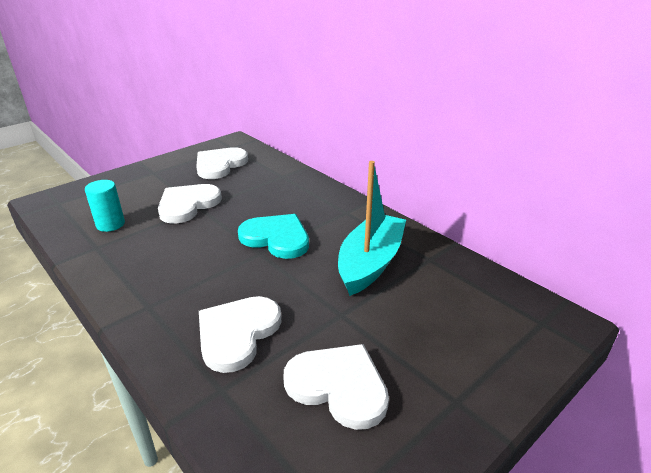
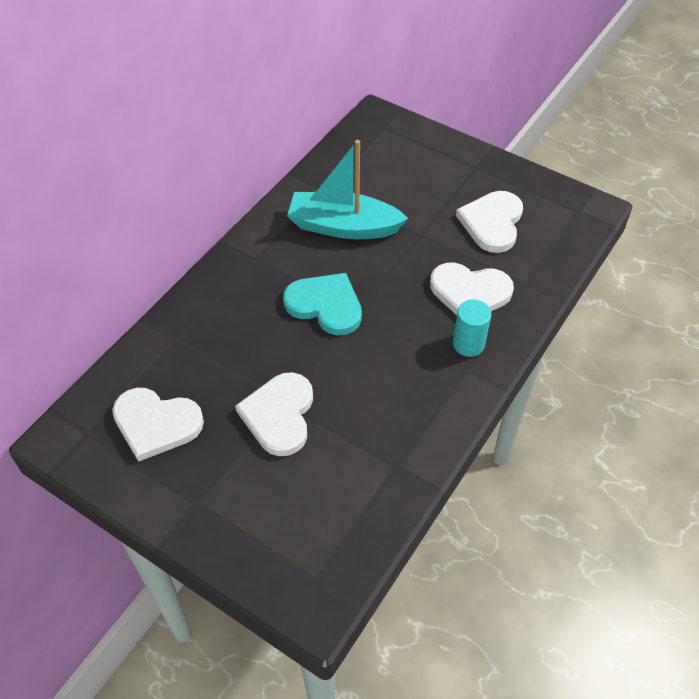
camera: 105 degrees left, 20 degrees up
turquoise cylinder [85,180,125,232] -> turquoise cylinder moved to [453,300,492,357]
white heart [158,184,222,224] -> white heart turned 75 degrees clockwise [235,372,313,456]
turquoise heart [238,214,309,259] -> turquoise heart turned 105 degrees clockwise [283,273,362,335]

